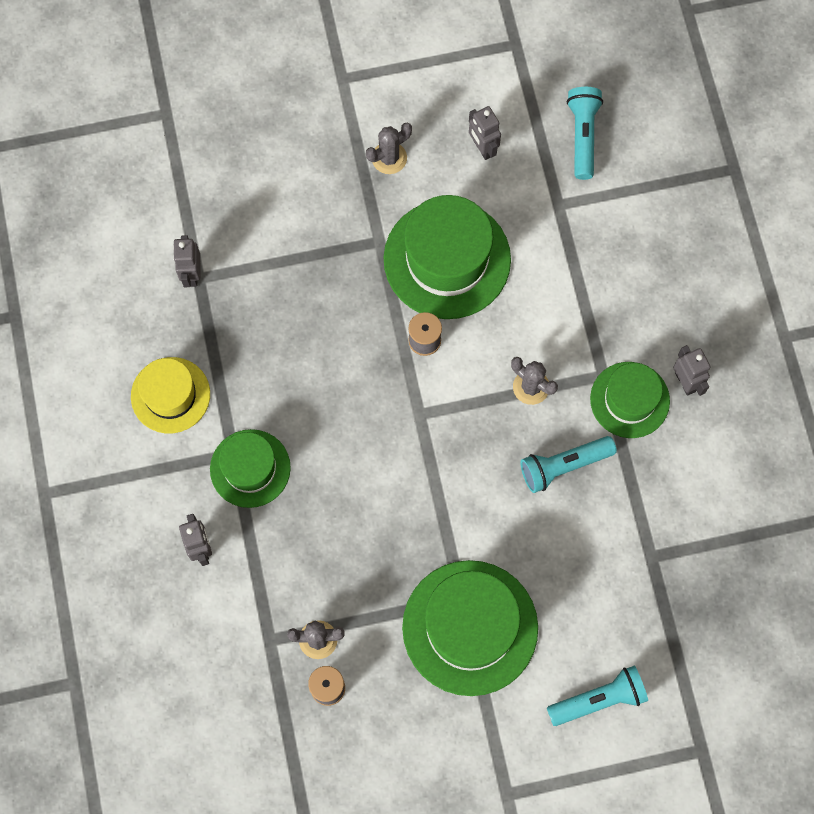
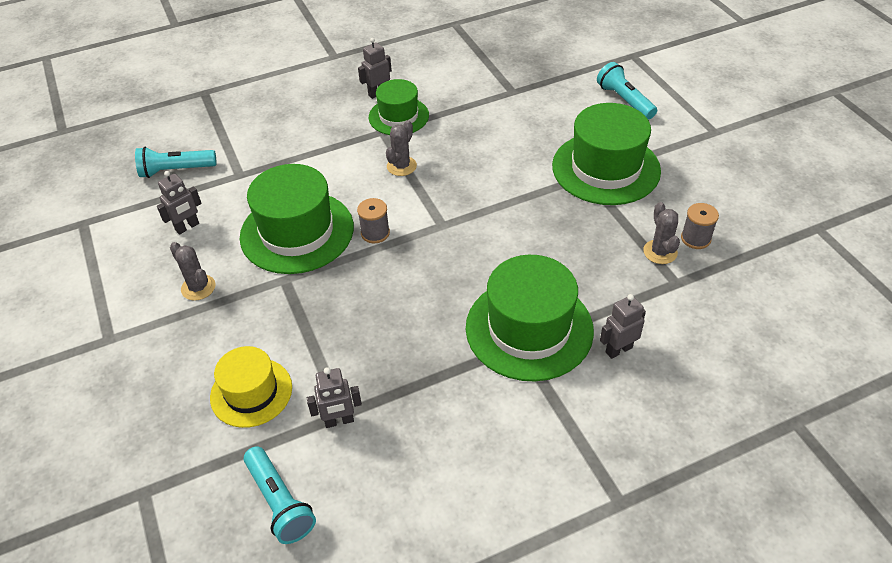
camera: 100 degrees left, 25 degrees down
yellow hat [131,357,210,433] -> yellow hat moved to [210,346,292,428]
green hat [210,429,291,508] -> green hat [466,255,594,382], size x1.64
turquoise flashlight [520,436,617,493] -> turquoise flashlight moved to [244,446,316,544]

